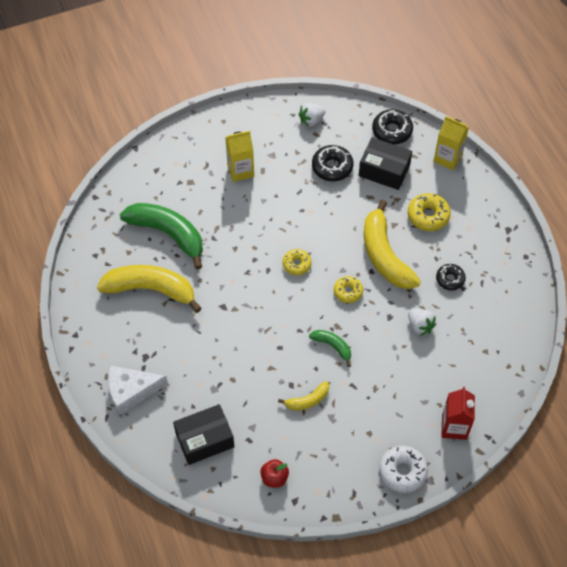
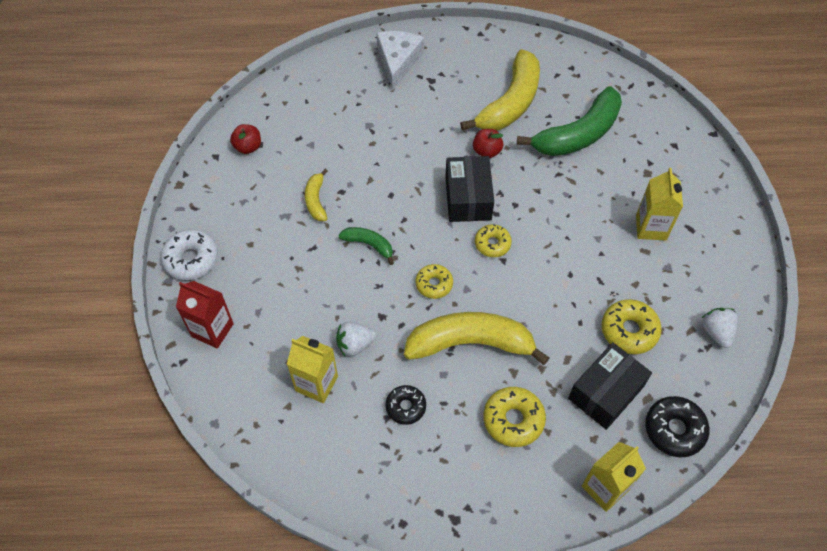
camera: 110 degrees right, 0 degrees up
black box [173,404,234,465] -> black box moved to [445,156,494,222]
green banana [309,330,351,367] -> green banana turned 120 degrees counterclockwise [338,227,394,265]
black donut [312,145,353,181] -> yellow donut [601,299,661,354]
none -> yellow carton [287,336,338,403]
none -> red apple [473,129,503,158]

